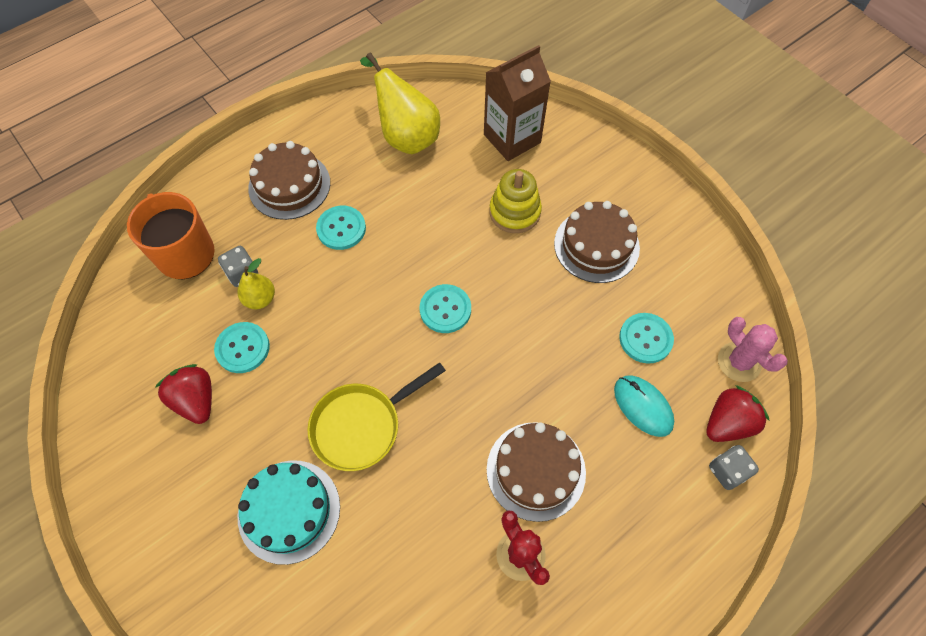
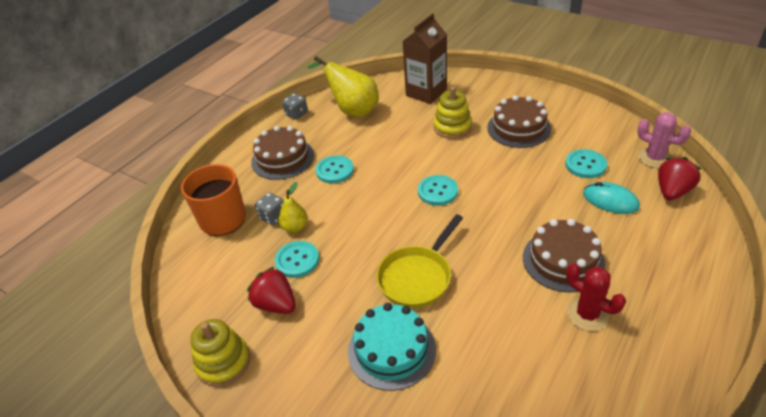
camera: 15 degrees left, 20 degrees down
grey dice [709,445,759,490] -> grey dice moved to [282,93,308,120]
none -> yellow stacking toy [190,319,250,387]

